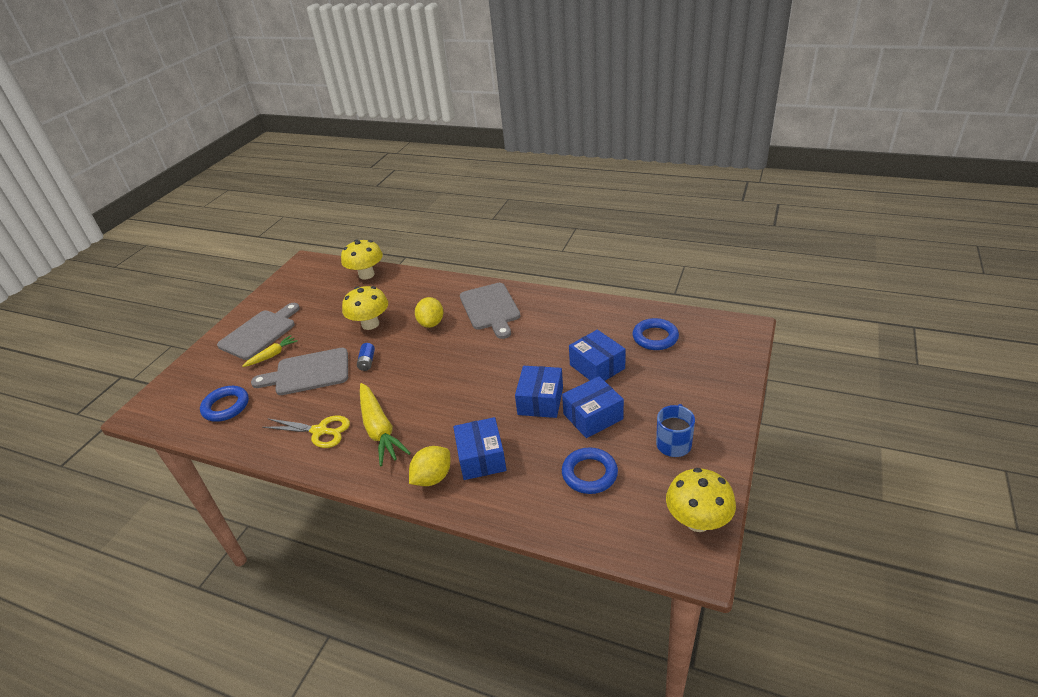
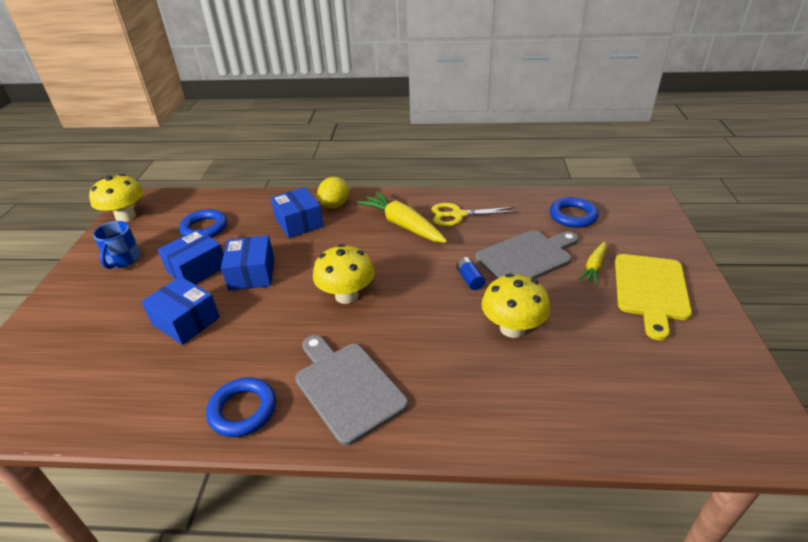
camera: 160 degrees right, 0 degrees up
grey cutting board [217,303,300,360] -> yellow cutting board [615,254,692,341]
yellow mushroom [341,239,383,280] -> yellow mushroom moved to [313,244,375,304]
yellow lemon [415,297,444,328] -> none
blue ring [633,318,679,350] -> blue ring moved to [206,377,276,437]

